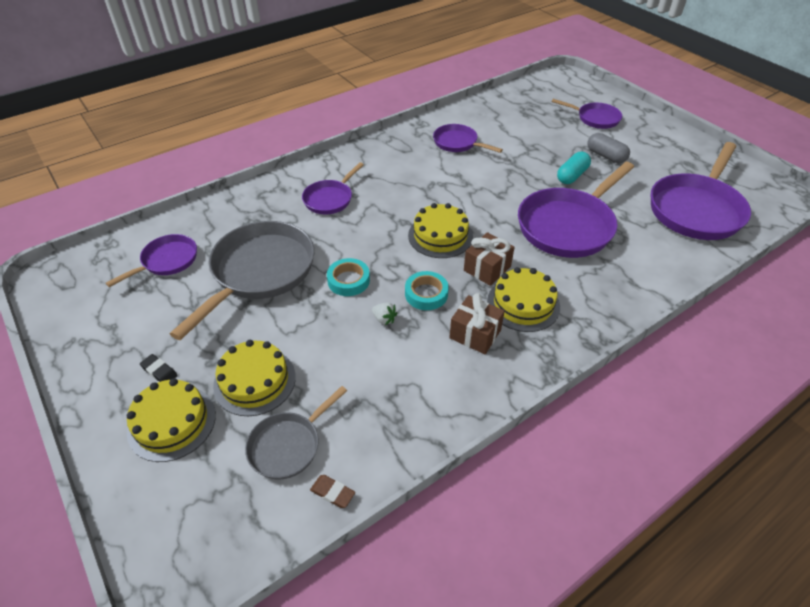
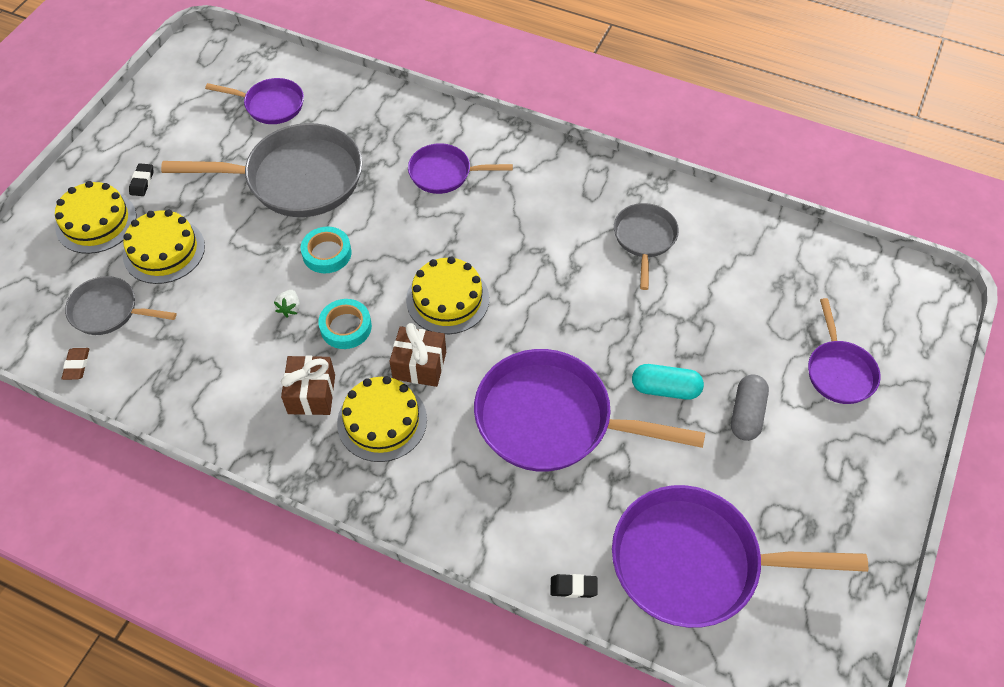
camera: 60 degrees right, 10 degrees up
purple pan [433,124,503,153] -> grey pan [614,203,679,290]
none -> black eraser [550,574,598,598]

